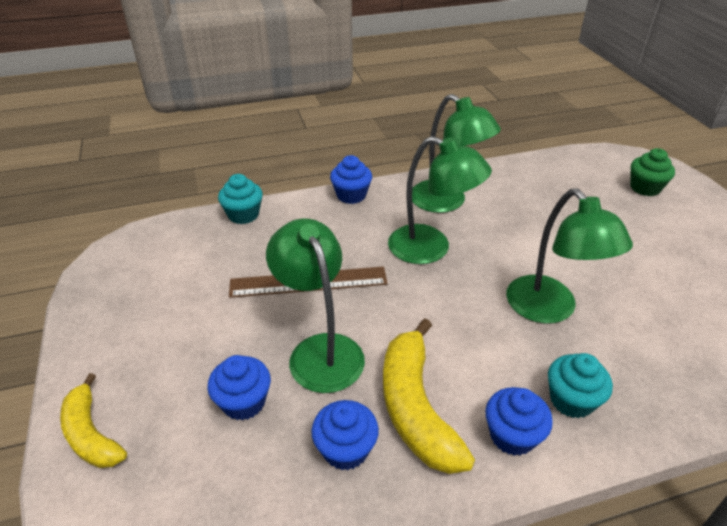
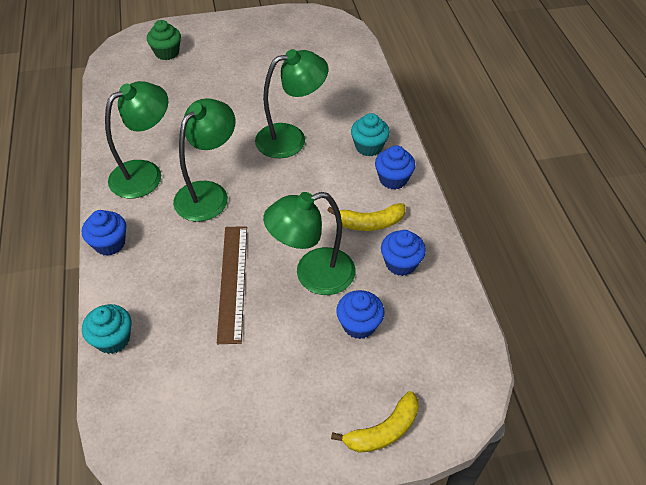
camera: 85 degrees left, 10 degrees up
yellow banana [383,319,475,474] -> yellow banana [327,203,405,231], size x0.64

